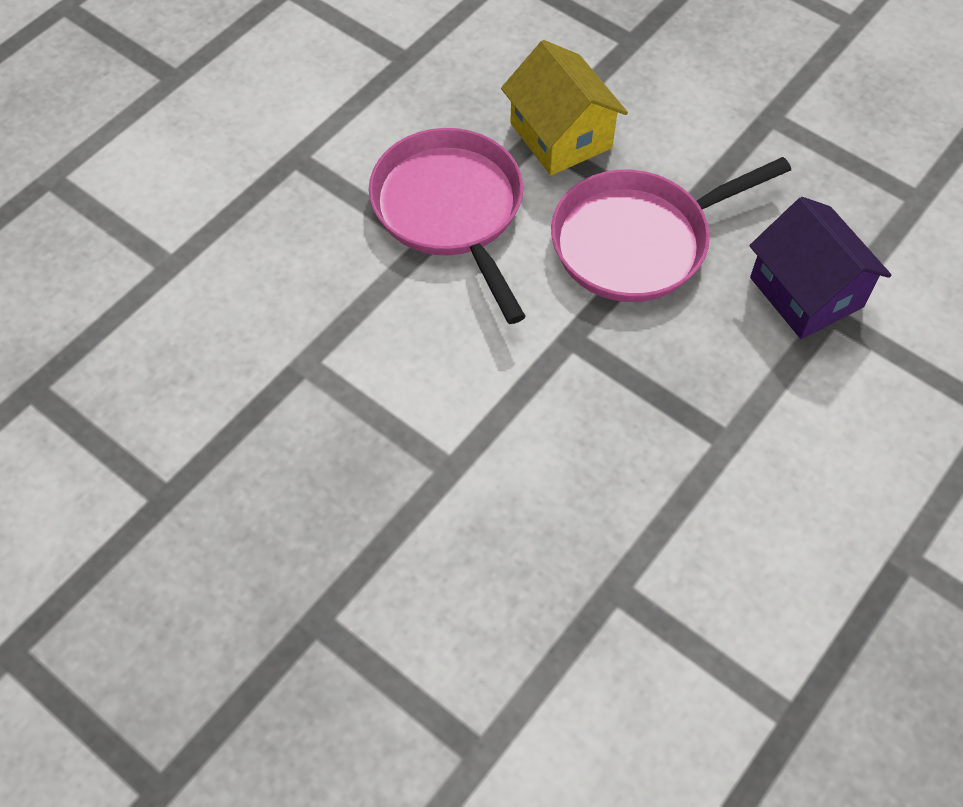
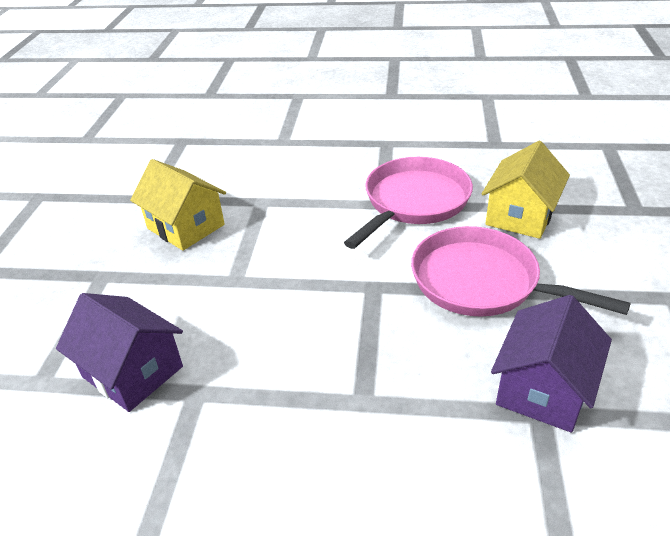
camera: 60 degrees right, 20 degrees down
none -> purple house [56,293,183,412]
none -> yellow house [130,159,226,251]

